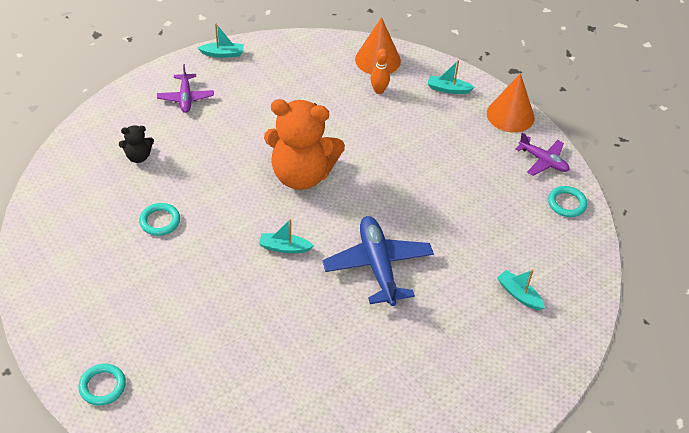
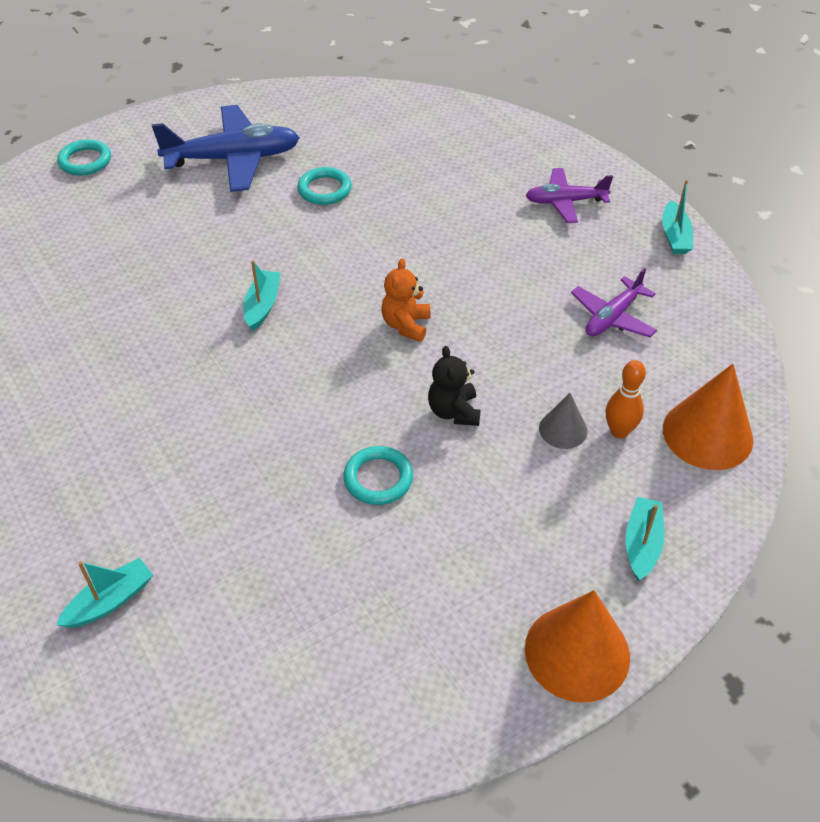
camera: 95 degrees right, 0 degrees up
black teddy bear [119,125,154,163] -> black teddy bear moved to [428,346,481,426]
orange teddy bear [264,99,345,190] -> orange teddy bear [381,258,430,342], size x0.43
blue plane [323,216,434,306] -> blue plane moved to [152,105,300,192]
purple plane [515,133,570,176] -> purple plane moved to [571,268,657,337]
turquoise ring [548,186,587,217] -> turquoise ring moved to [343,446,413,505]
none -> grey cone [539,393,588,449]

